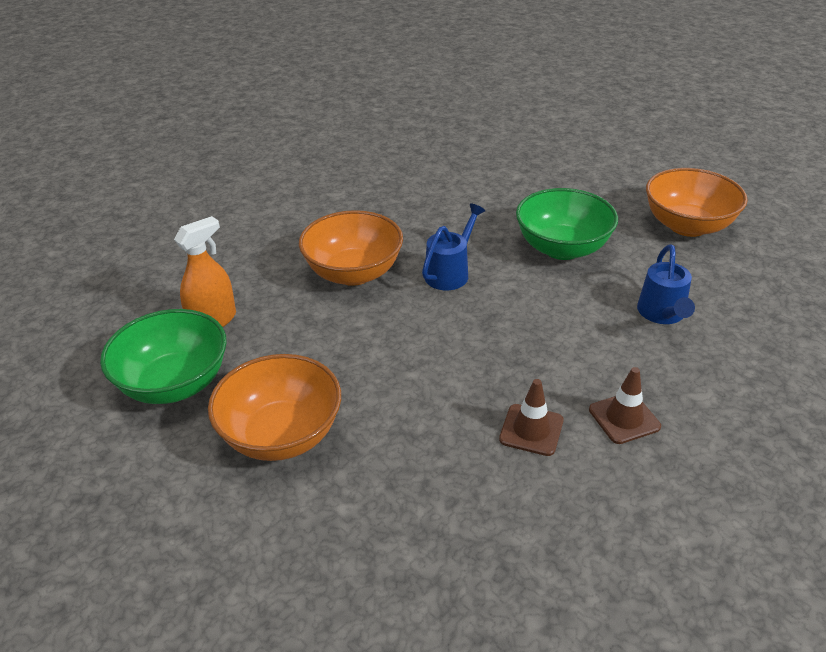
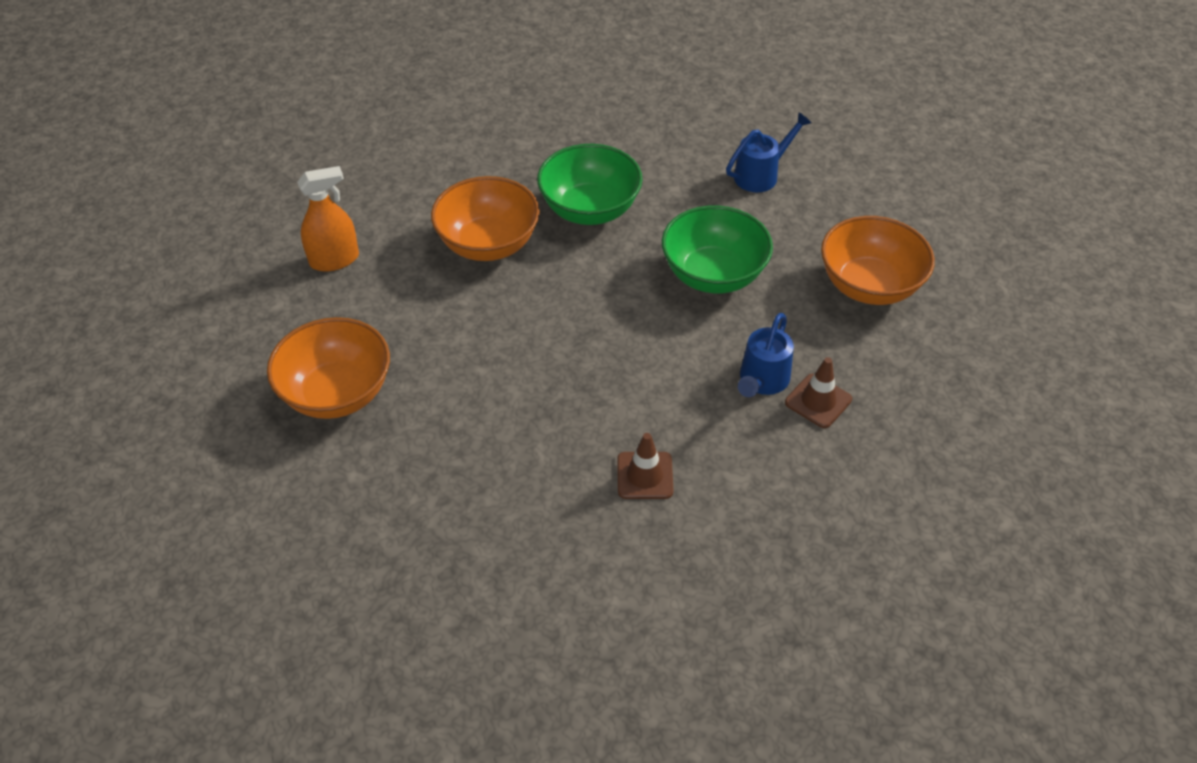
camera: 20 degrees right, 10 degrees up
green bowl [100,309,227,404] -> green bowl moved to [537,144,643,225]
blue watering can [422,203,486,290] -> blue watering can moved to [726,112,812,192]
brown traffic cone [499,379,563,456] -> brown traffic cone moved to [785,357,852,428]

